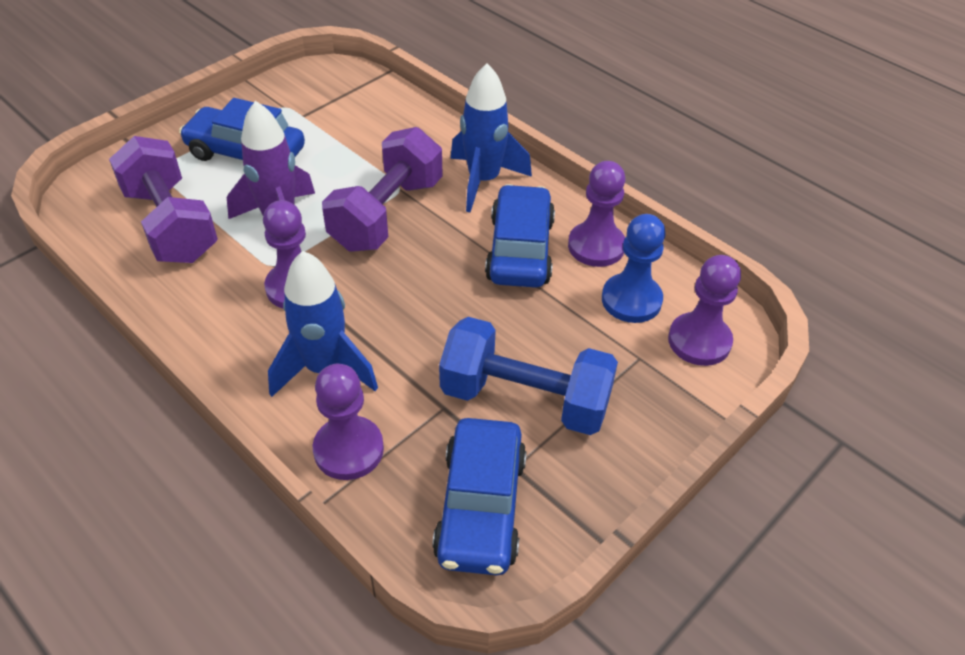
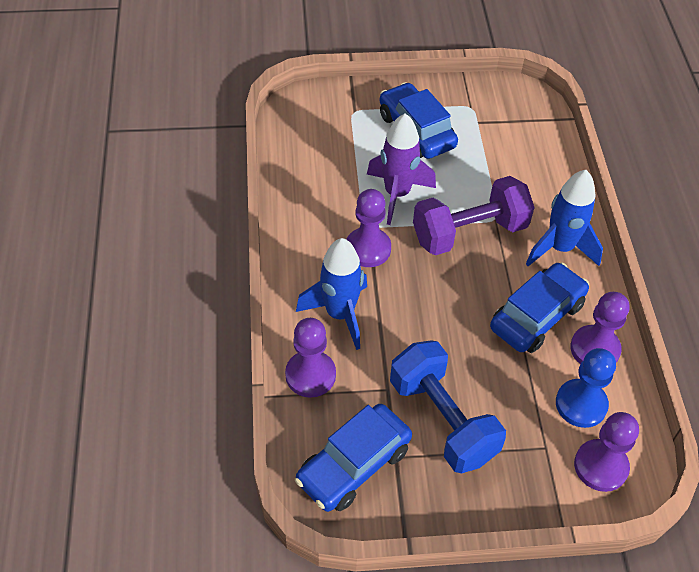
camera: 40 degrees right, 5 degrees up
purple dumbbell [109,136,218,263] -> none

